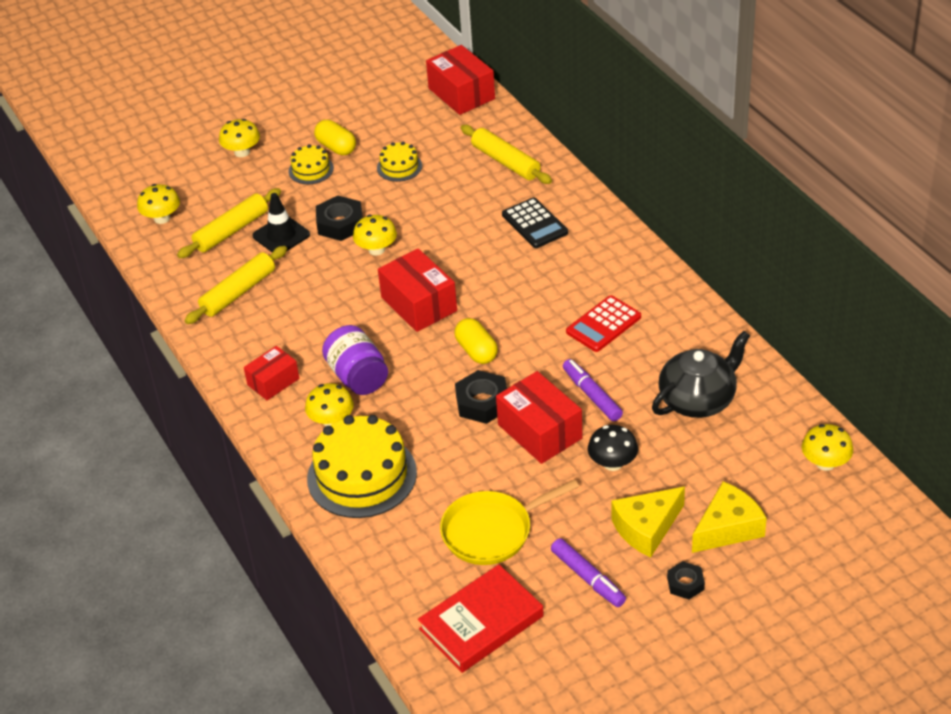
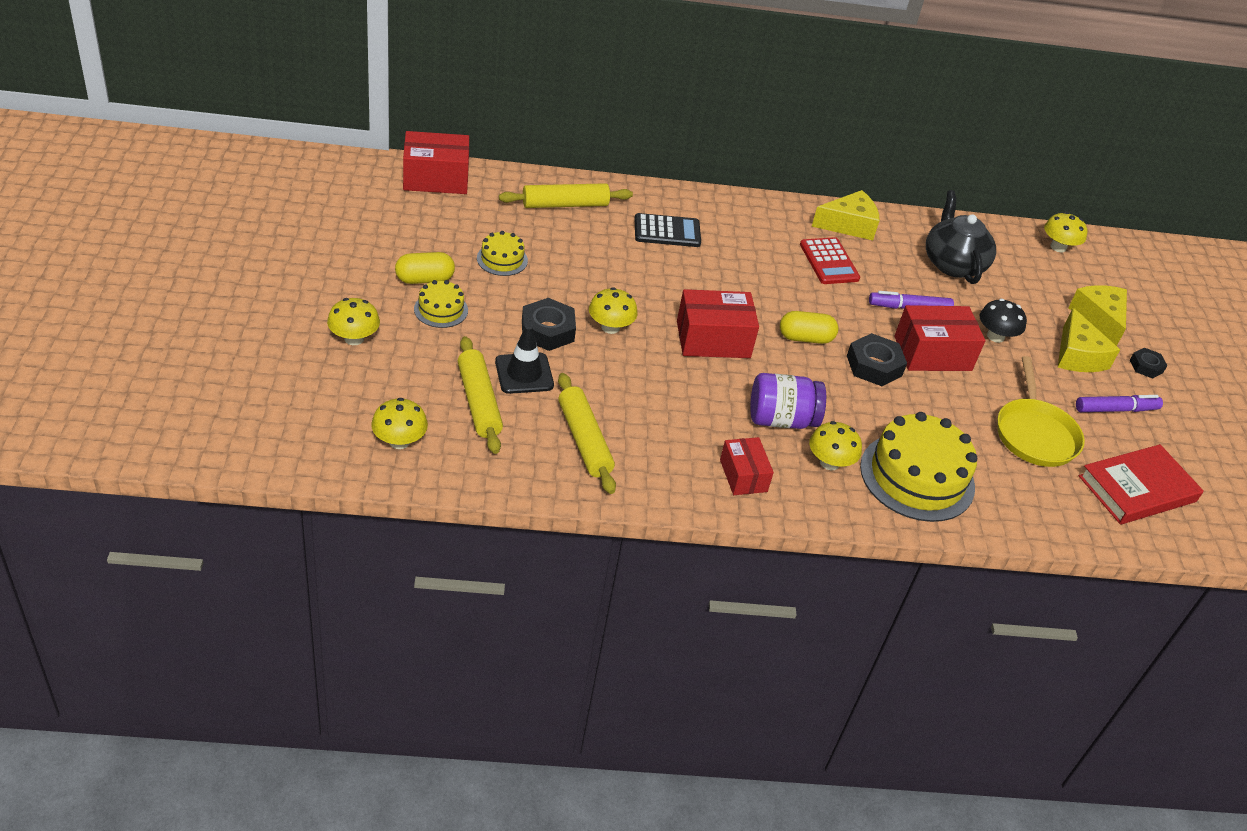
camera: 70 degrees left, 0 degrees up
red book [418,564,544,673] -> red book turned 75 degrees clockwise [1079,444,1204,525]
none -> yellow cheese [812,190,879,240]

